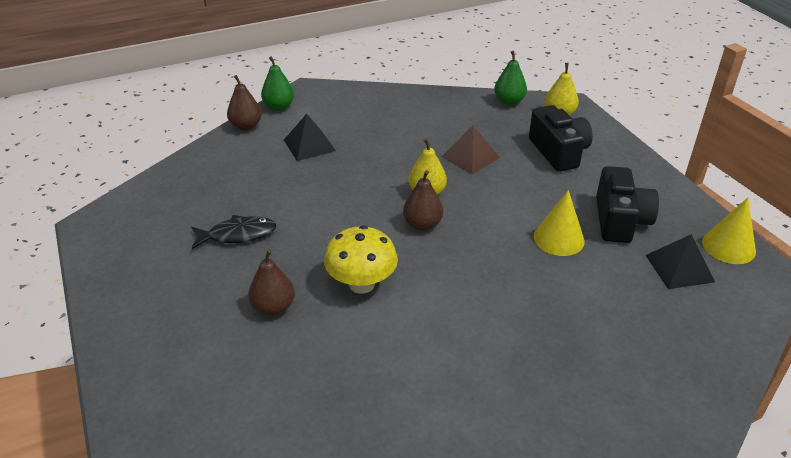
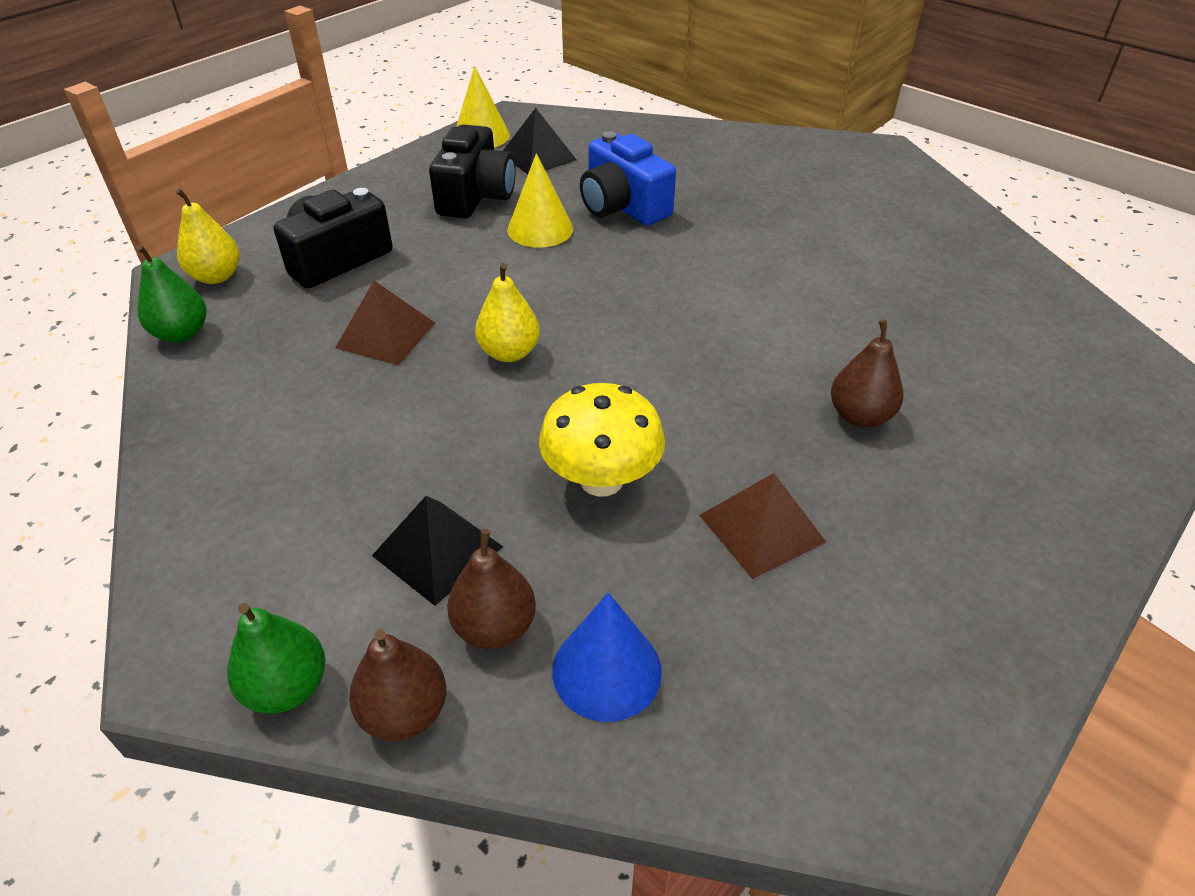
camera: 115 degrees left, 5 degrees up
black fish [191,215,276,249] -> brown pyramid [699,473,826,579]
yellow mushroom [324,225,398,294] -> yellow mushroom moved to [539,383,665,497]
brown pear [403,170,443,231] -> brown pear moved to [447,529,536,649]
black camera [596,166,659,243] -> black camera turned 120 degrees clockwise [429,124,516,218]
none -> blue cone [552,592,662,722]
none -> blue camera [580,131,676,225]

